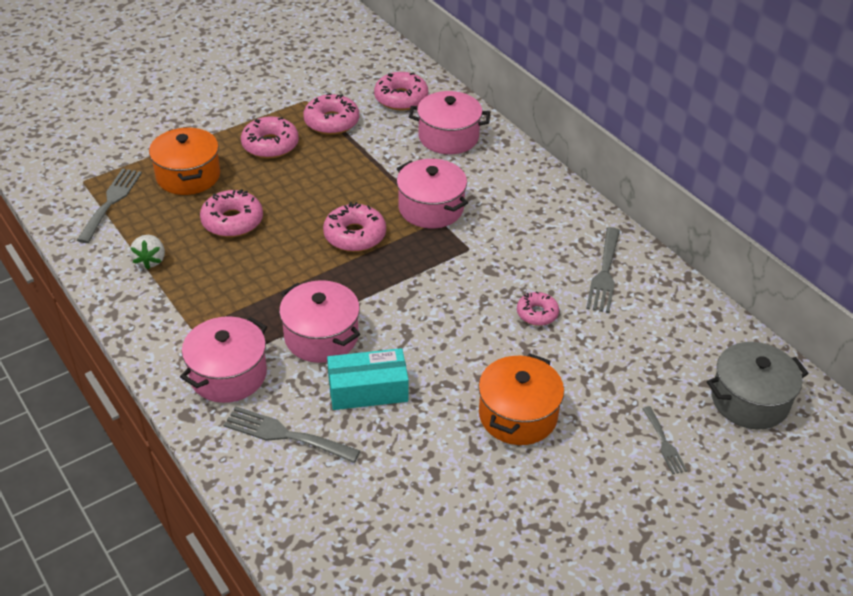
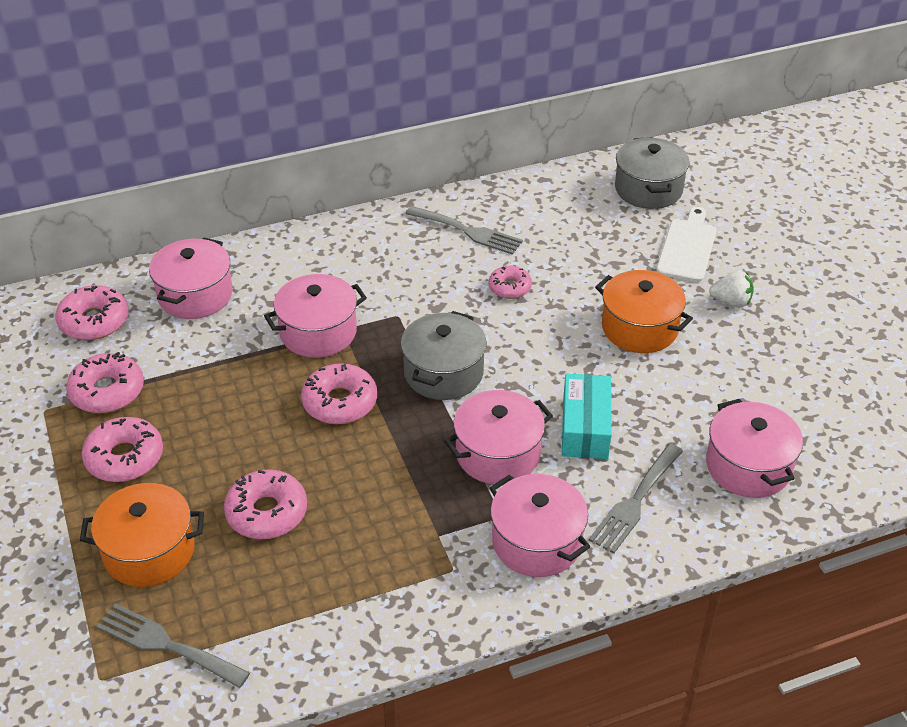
camera: 75 degrees left, 0 degrees up
white strawberry [130,235,165,269] -> white strawberry moved to [709,271,754,308]
grey fork [642,406,687,474] -> white cutting board [656,207,717,282]
none -> grey pot [401,311,487,400]
none -> pink pot [706,399,803,498]

